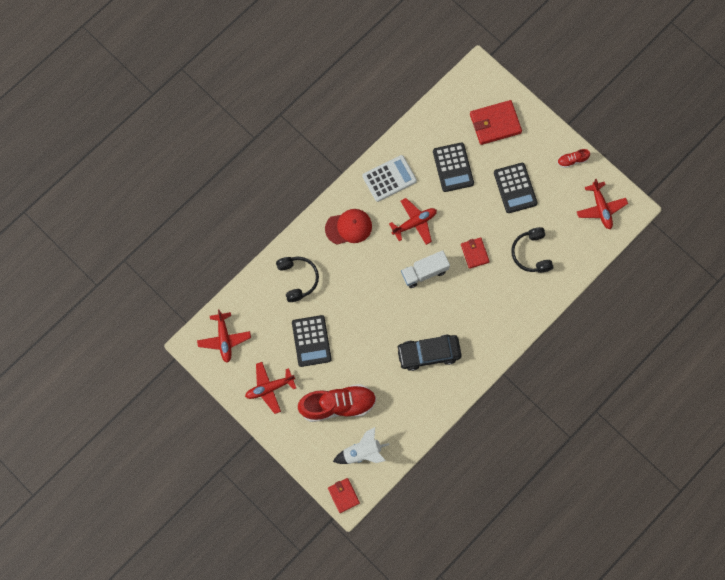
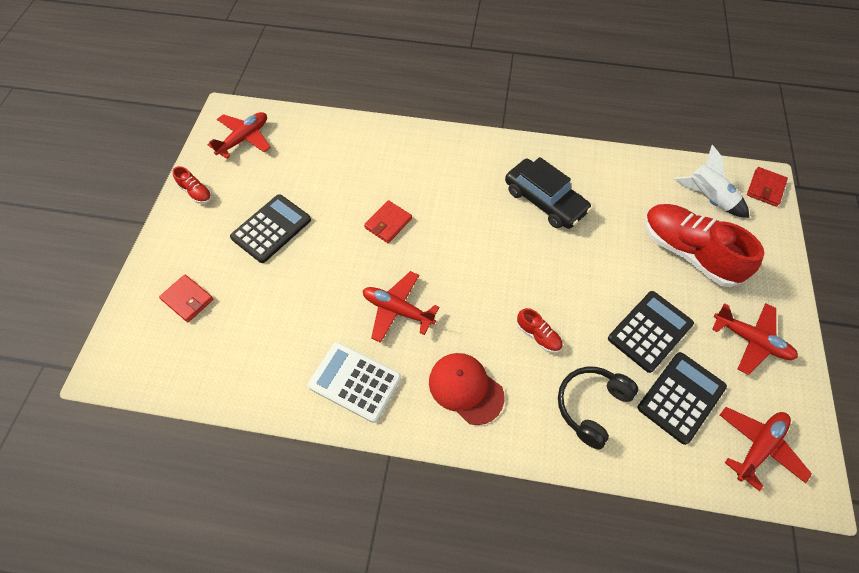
camera: 125 degrees left, 15 degrees down
white truck [401,250,450,288] -> none
black calculator [433,142,474,192] -> black calculator moved to [638,352,727,445]
red wallet [470,100,522,145] -> red wallet [159,275,213,322], size x0.60
black headphones [511,227,553,273] -> none
none -> red shoe [517,308,563,353]

